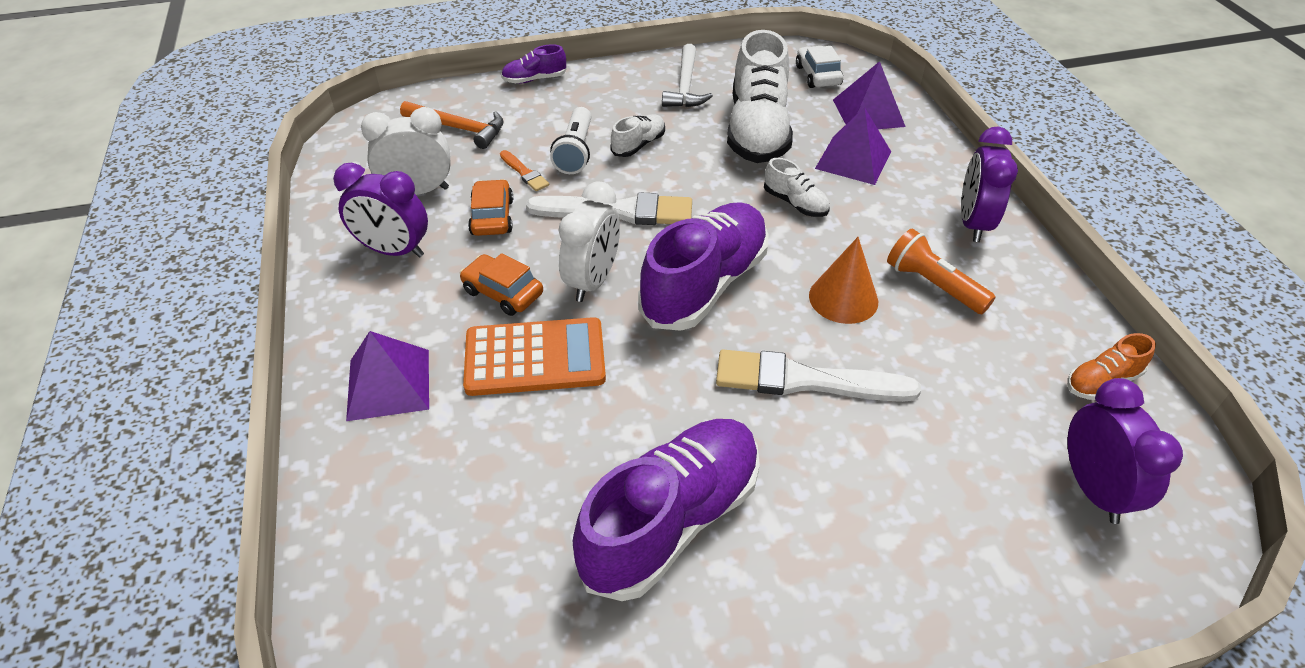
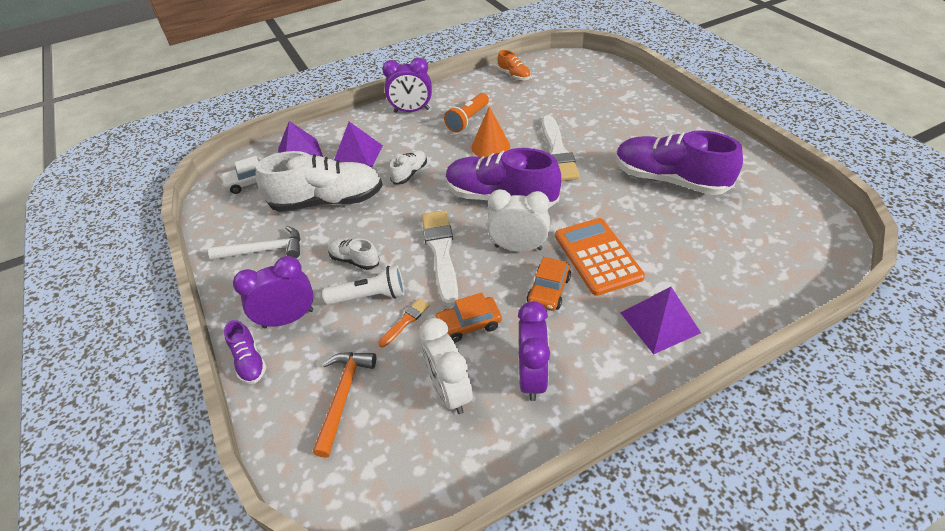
camera: 100 degrees left, 0 degrees up
purple clock [1067,378,1183,524] -> purple clock moved to [233,256,314,328]

